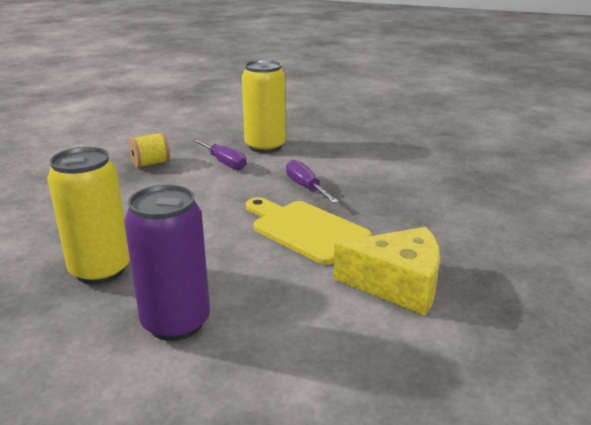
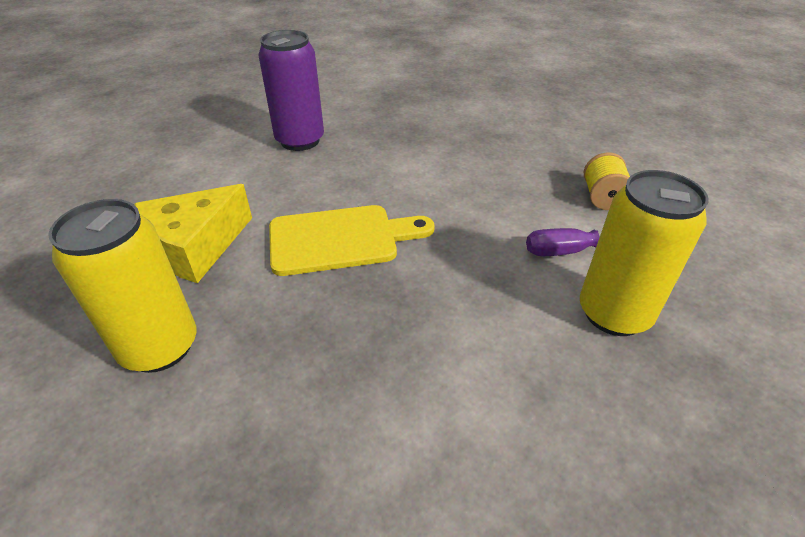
camera: 125 degrees right, 15 degrees up
yellow can [47,147,130,284] -> yellow can moved to [48,199,196,373]
purple screwdriver [286,160,339,203] -> none

